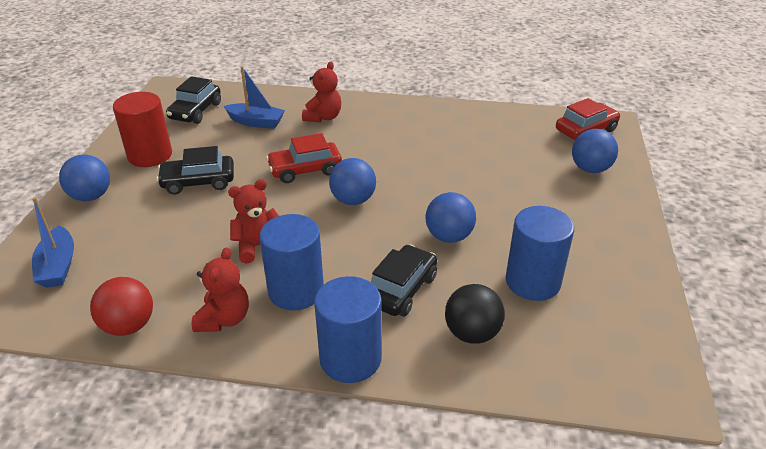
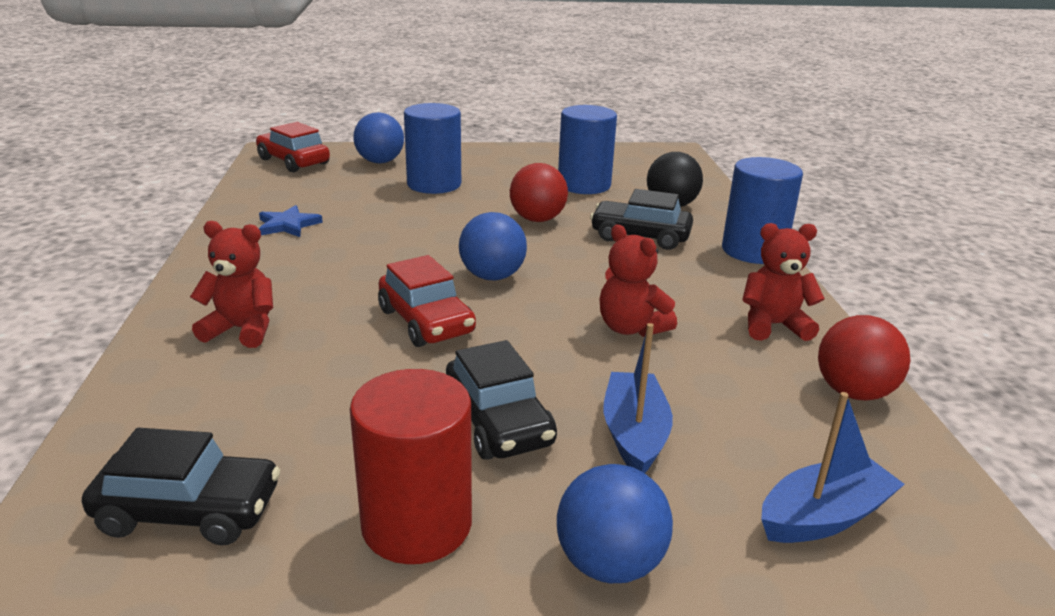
camera: 105 degrees left, 10 degrees down
blue boat [224,66,285,129] -> blue boat moved to [603,323,673,473]
blue cylinder [259,214,324,310] -> blue cylinder moved to [404,103,461,194]
blue ball [426,192,476,243] -> red ball [510,163,568,222]
none -> blue star [259,205,323,237]

